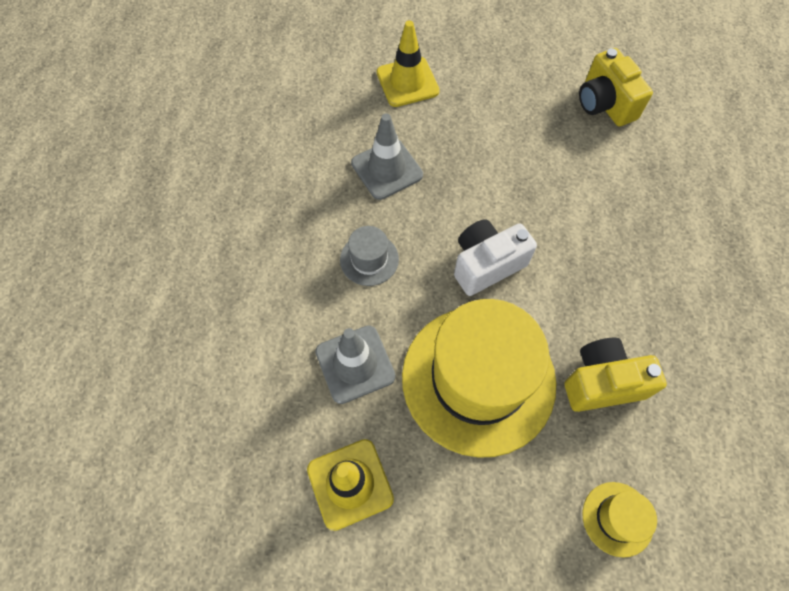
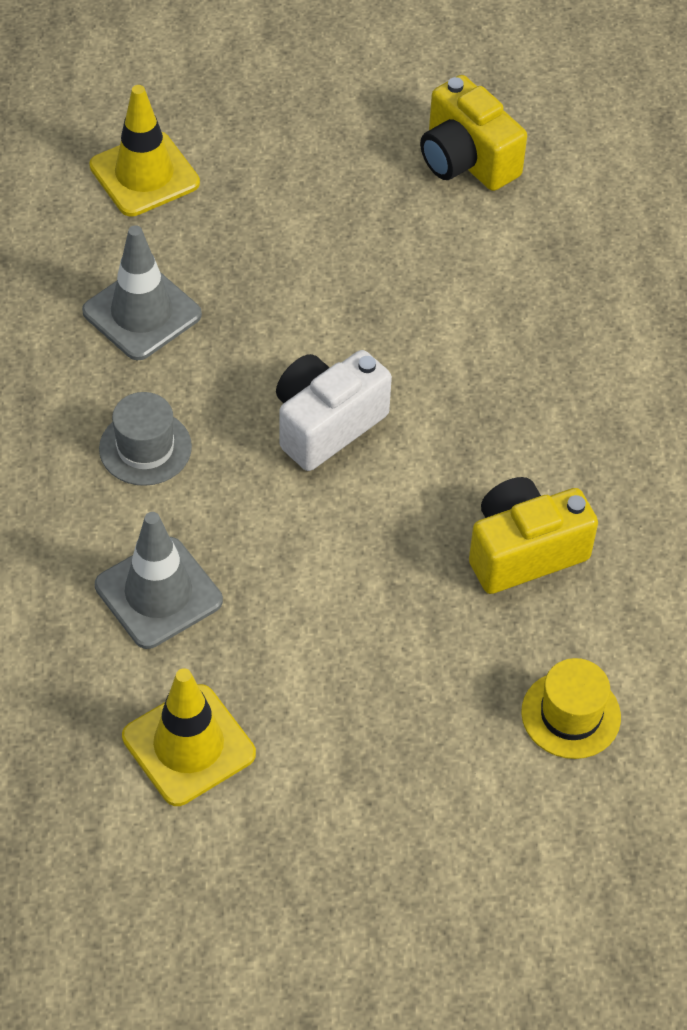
camera: 15 degrees left, 10 degrees down
yellow hat [402,299,556,458] -> none

